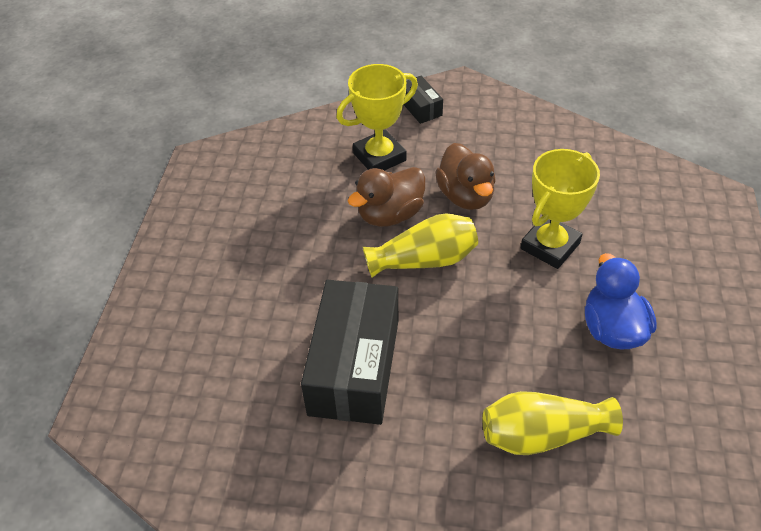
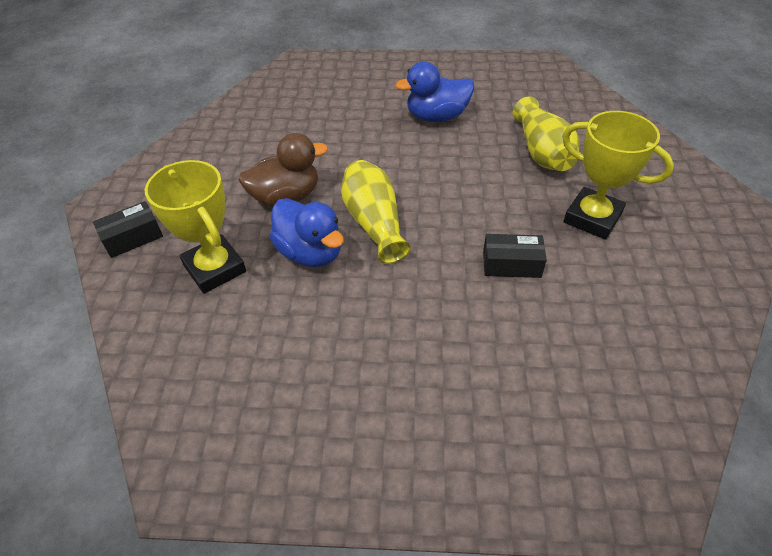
camera: 95 degrees left, 0 degrees up
black box [301,280,398,425] -> black box [483,234,547,278], size x0.47
brown duck [348,167,425,227] -> blue duck [269,198,344,267]
yellow trophy [521,149,600,269] -> yellow trophy moved to [562,111,674,240]

